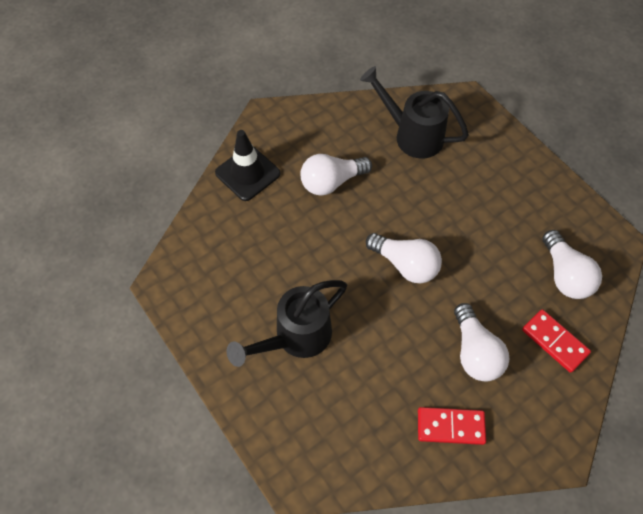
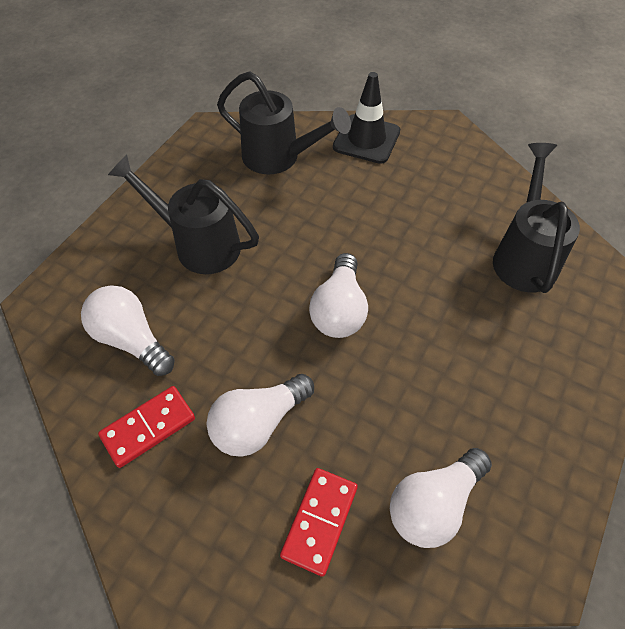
camera: 65 degrees right, 5 degrees down
white light bulb [300,154,372,196] -> white light bulb moved to [81,285,175,376]
red domino [418,407,486,445] -> red domino turned 75 degrees clockwise [98,386,195,468]
none -> black watering can [217,71,351,175]

